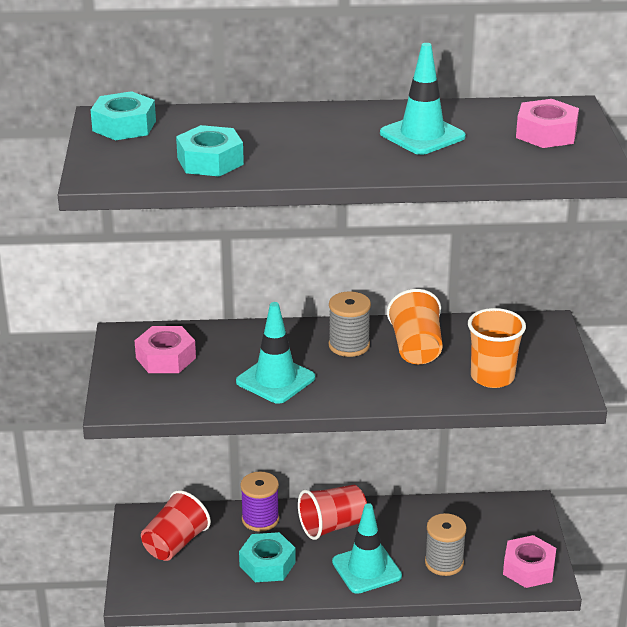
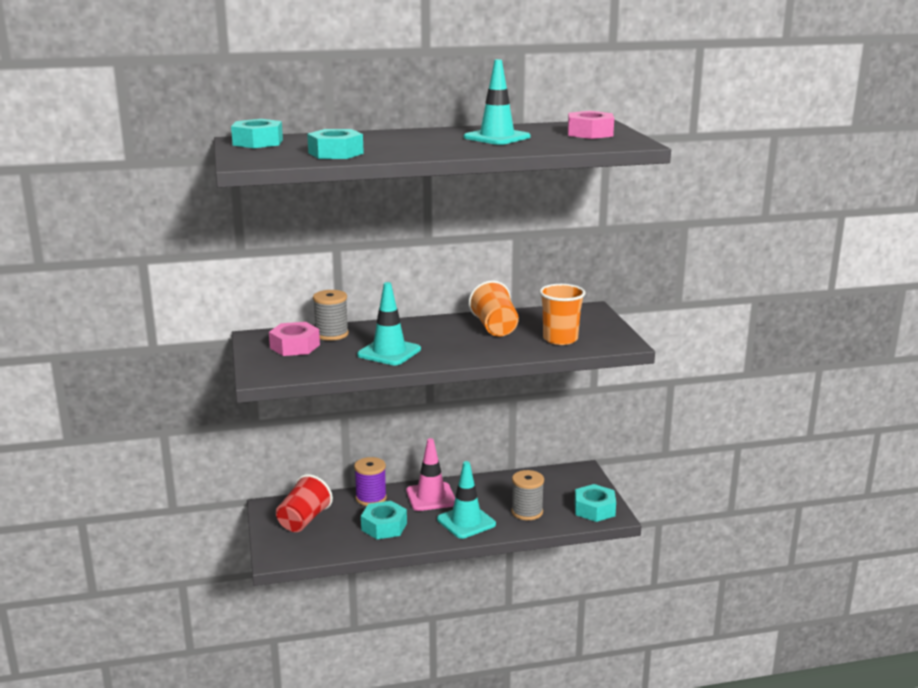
camera: 10 degrees left, 10 degrees down
red cup [298,485,367,540] -> pink traffic cone [406,438,455,511]
grey spool [329,291,371,357] -> grey spool moved to [313,290,349,341]
pink nut [503,535,556,588] -> turquoise nut [574,484,616,522]

